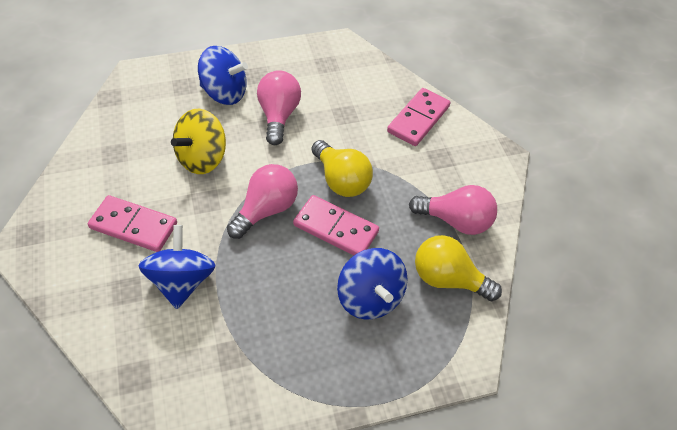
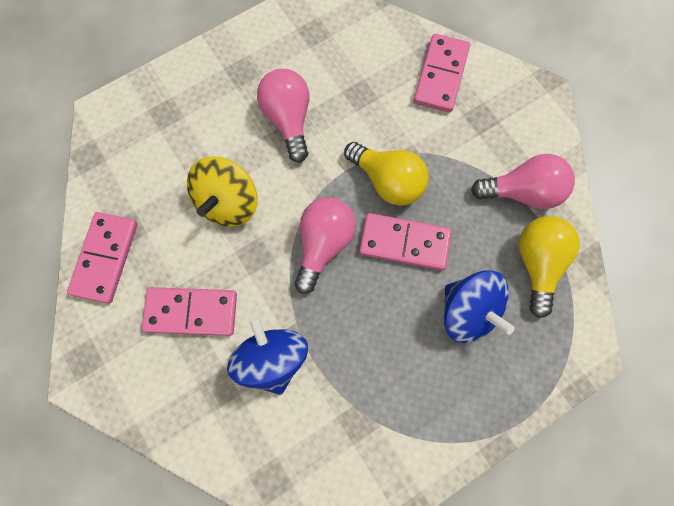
camera: 15 degrees left, 20 degrees up
blue spinning top [198,46,248,105] -> none
yellow light bulb [415,235,502,301] -> yellow light bulb turned 90 degrees clockwise [519,216,580,318]
none -> pink domino [67,212,138,304]

